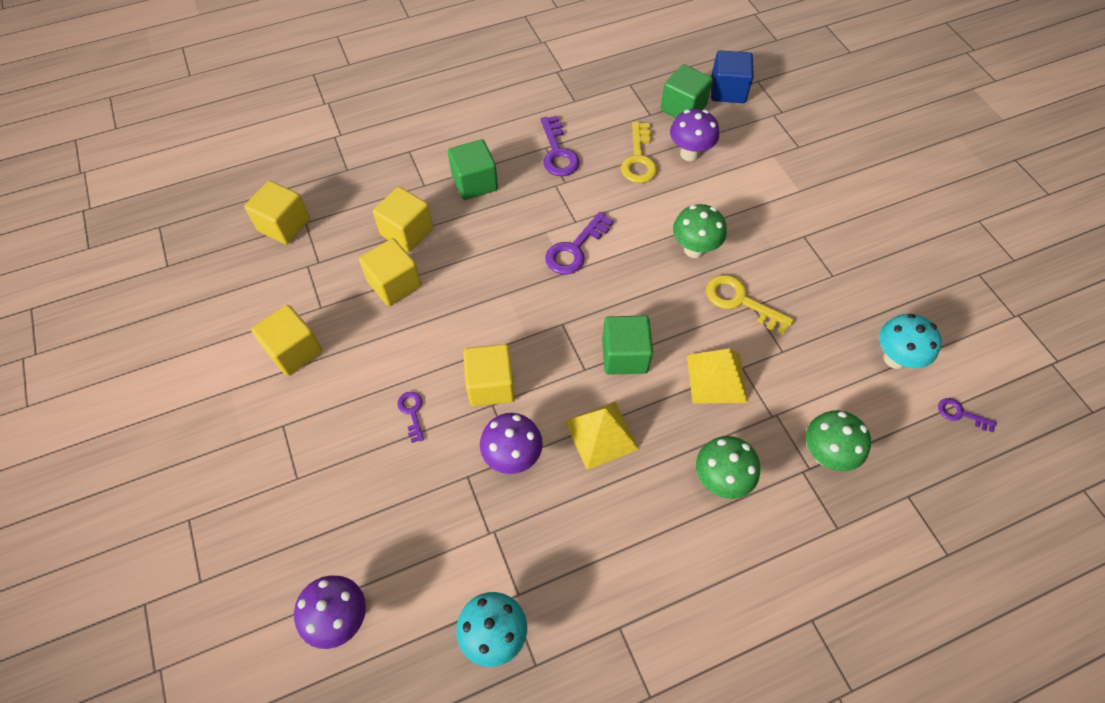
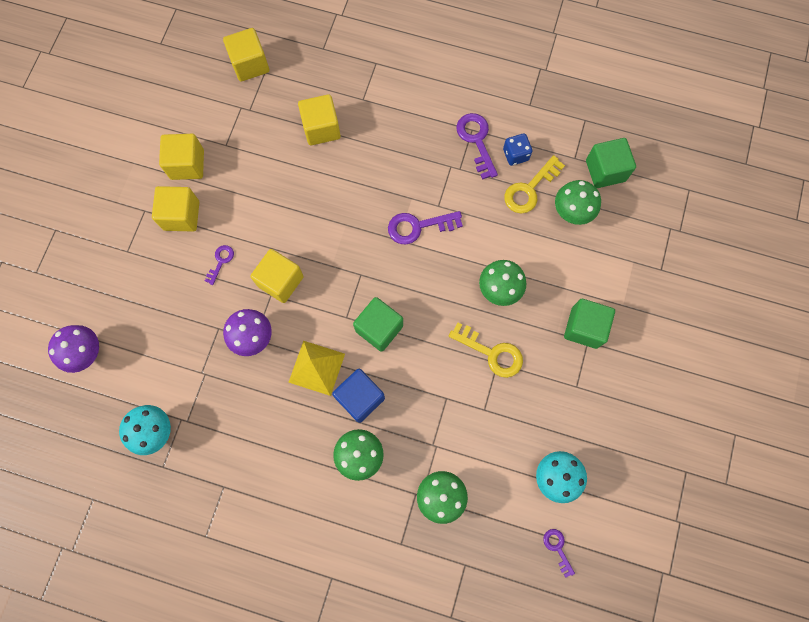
camera: 40 degrees right, 15 degrees up
yellow cube [359,238,421,306] -> yellow cube moved to [152,186,199,232]
green cube [448,139,498,200] -> green cube moved to [564,299,615,349]
purple key [540,116,579,176] -> purple key turned 135 degrees clockwise [456,113,498,180]
purple mushroom [670,109,719,161] -> green mushroom [555,180,601,225]
yellow pyramid [687,348,748,404] -> none
yellow key [706,275,794,335] -> yellow key turned 135 degrees clockwise [449,322,523,378]
blue cube [711,50,754,103] -> blue cube moved to [332,369,385,423]
none -> blue dice [503,133,532,166]

